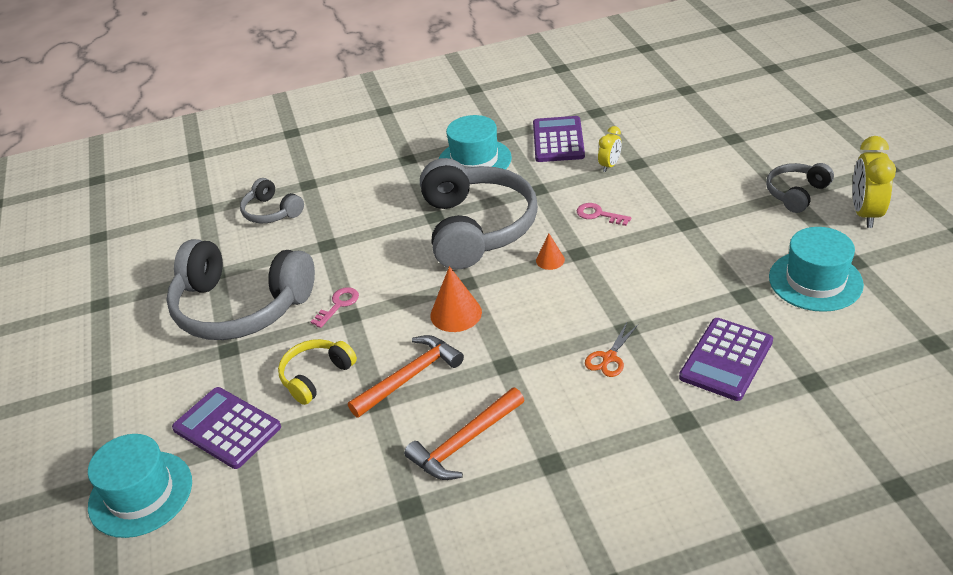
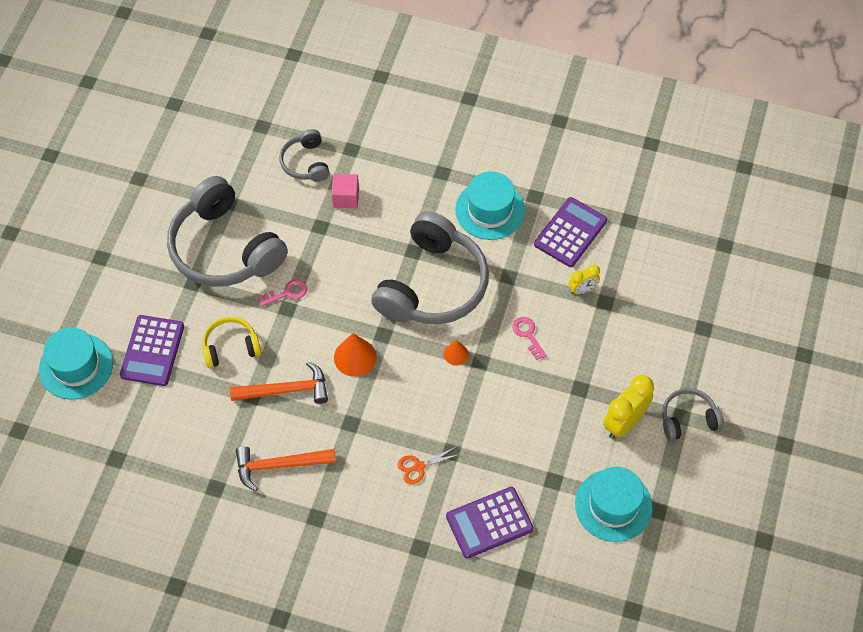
camera: 30 degrees right, 20 degrees up
purple calculator [172,387,281,469] -> purple calculator turned 150 degrees counterclockwise [120,315,184,386]
yellow clock [853,136,896,228] -> yellow clock moved to [603,375,654,439]
none -> pink cube [332,174,359,208]

